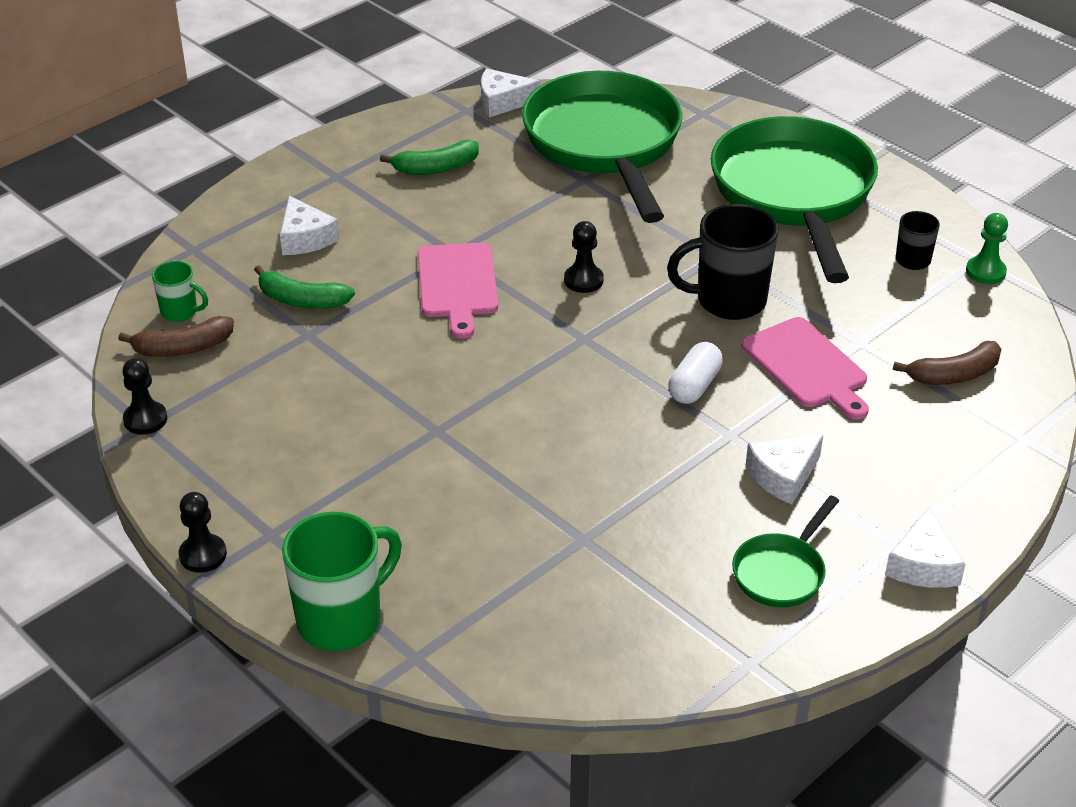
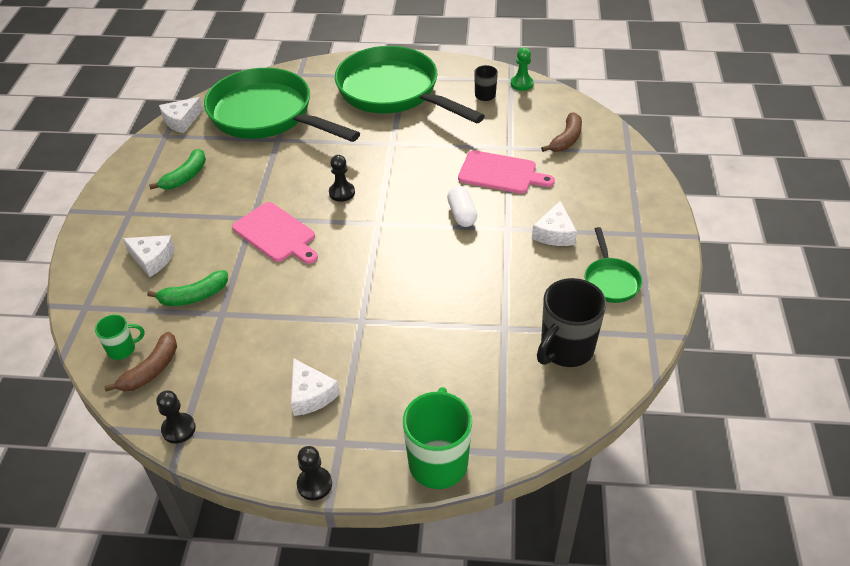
camera: 40 degrees left, 5 degrees up
black mug [667,204,779,320] -> black mug moved to [537,278,606,367]
white cheese [885,508,966,588] -> white cheese moved to [291,358,340,416]

